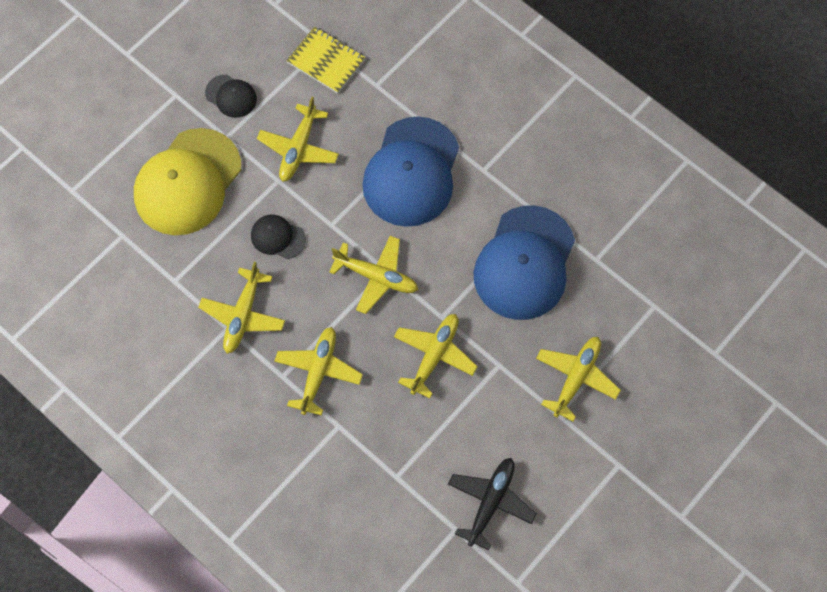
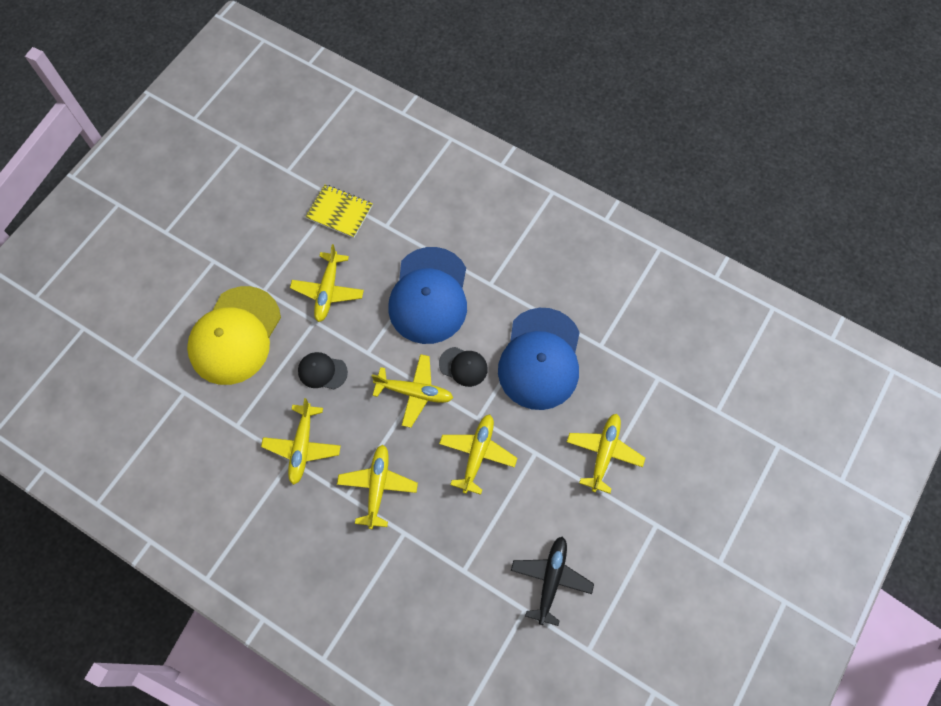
camera: 10 degrees left, 0 degrees up
black cap [205,75,257,118] -> black cap moved to [439,347,488,387]

